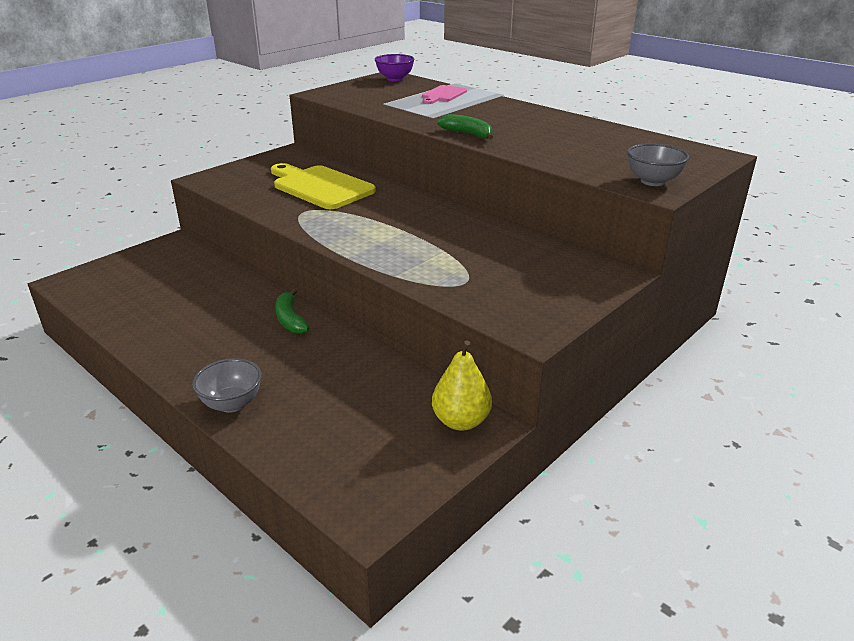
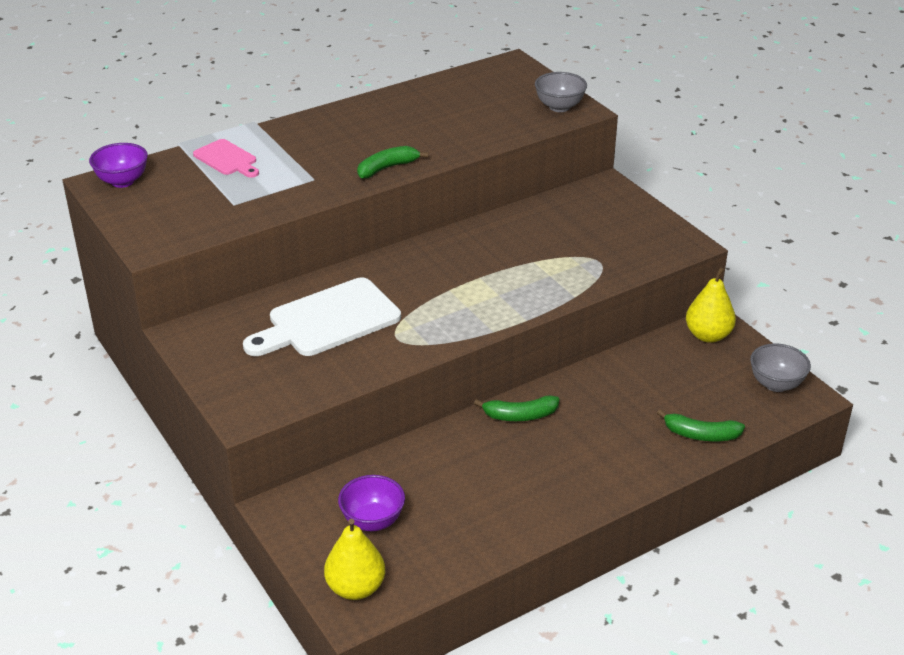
camera: 75 degrees left, 5 degrees up
grey bowl [192,358,262,413] -> grey bowl moved to [750,343,811,392]
yellow cutting board [271,163,376,209] -> white cutting board [243,278,401,356]
none -> yellow pear [324,519,385,600]
none -> purple bowl [338,475,405,531]
none -> green banana [657,409,745,441]

